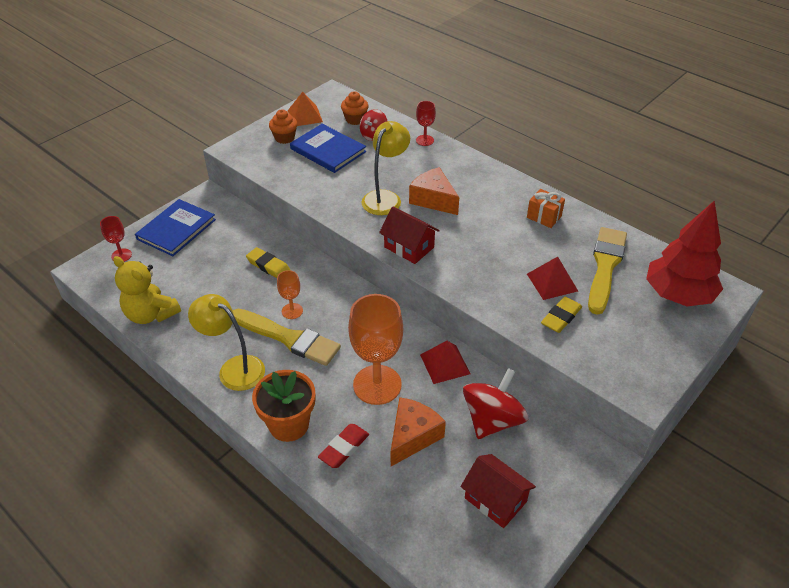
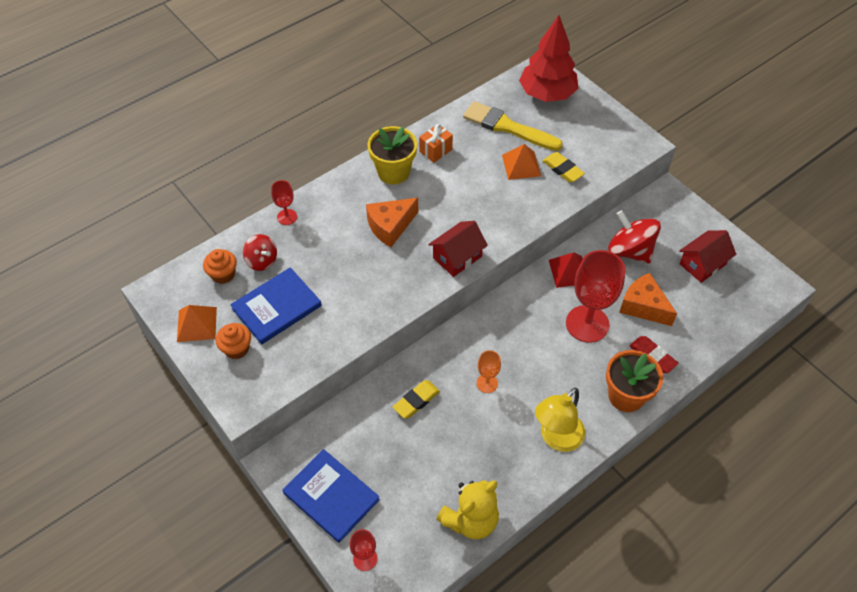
camera: 80 degrees left, 10 degrees up
yellow brush [233,309,341,366] -> none
orange goblet [348,294,403,405] -> red goblet [566,250,625,343]
yellow lamp [361,121,410,215] -> none
red pyramid [527,257,578,300] -> orange pyramid [502,144,541,180]
none -> yellow flower pot [367,126,417,185]

